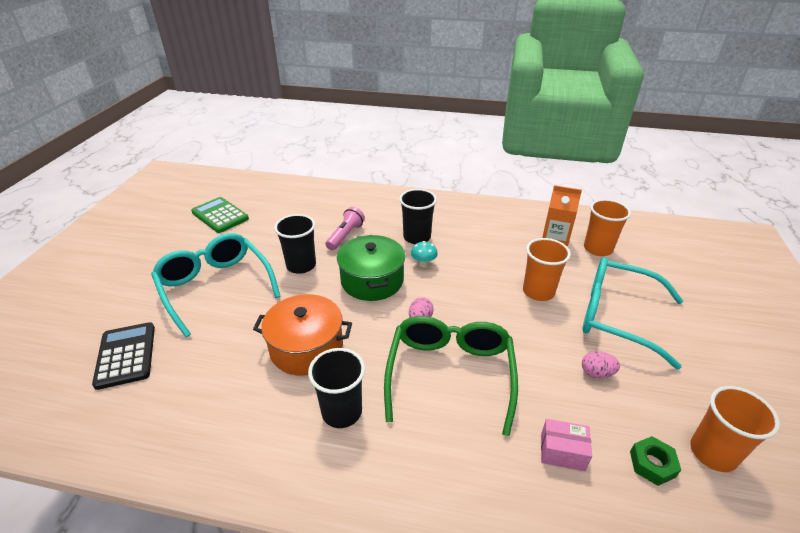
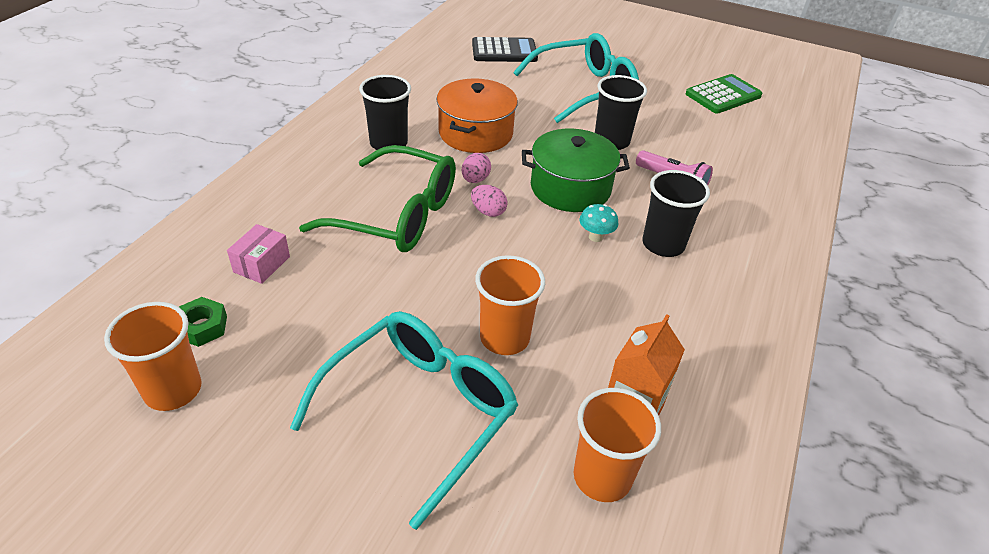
camera: 100 degrees right, 5 degrees up
pink egg [582,351,620,378] -> pink egg moved to [462,153,491,183]

